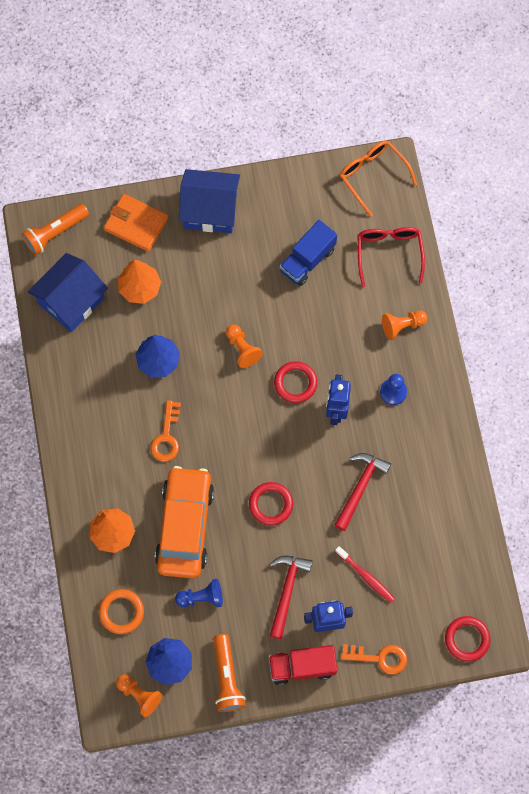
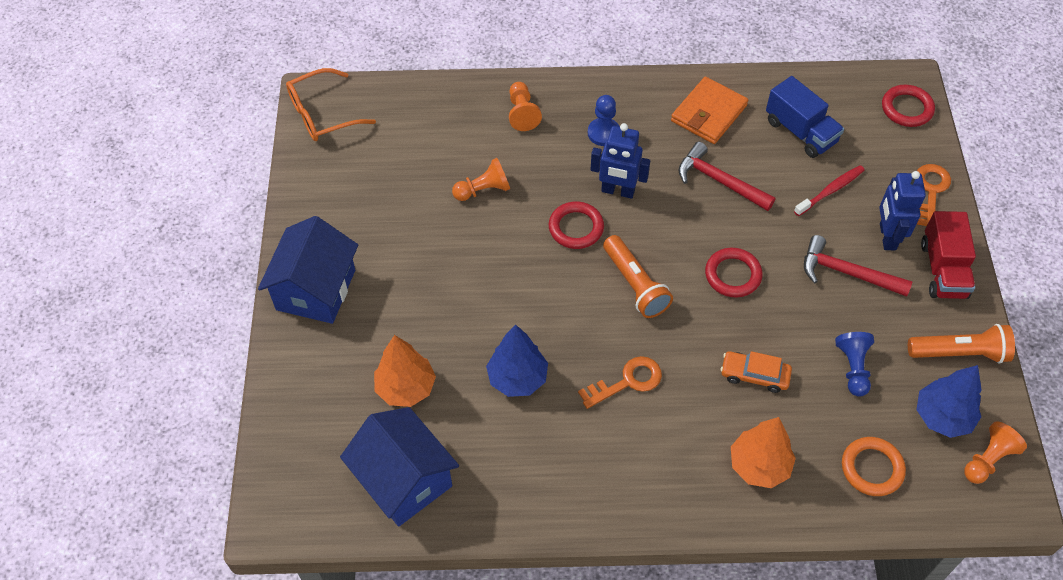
camera: 80 degrees left, 15 degrees down
orange flashlight [22,204,89,255] -> orange flashlight moved to [603,235,673,318]
orange wallet [104,194,168,252] -> orange wallet moved to [671,77,748,144]
orange key [150,400,181,462] -> orange key turned 45 degrees counterclockwise [578,356,662,409]
orange car [155,466,214,579] -> orange car [721,351,792,393], size x0.46
orange pawn [226,324,263,368] -> orange pawn moved to [452,158,510,201]
blue truck [280,220,337,286] -> blue truck moved to [766,76,844,158]
red glasses [358,227,425,287] -> none

